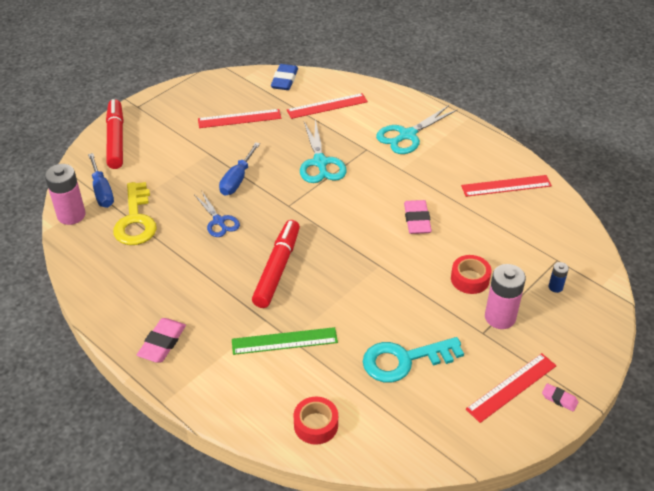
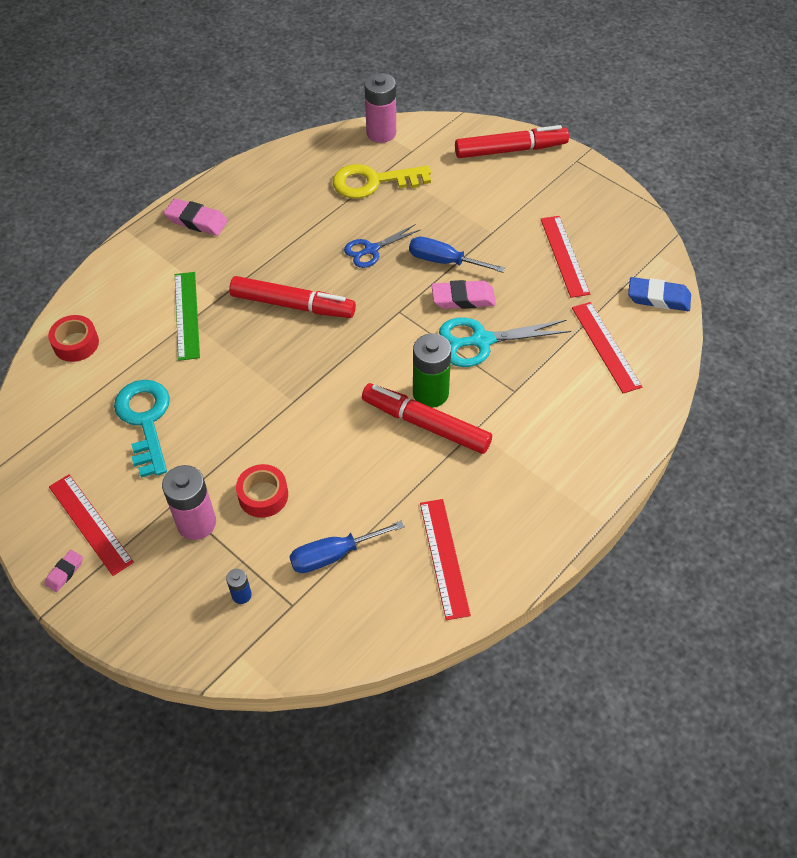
camera: 90 degrees right, 10 degrees up
blue screwdriver [88,153,114,208] -> blue screwdriver moved to [289,520,405,573]
turquoise scissors [376,105,458,154] -> none
pink eraser [404,200,432,234] -> pink eraser moved to [431,280,496,309]
none -> red marker [362,383,492,454]
none -> green battery [413,333,451,408]

